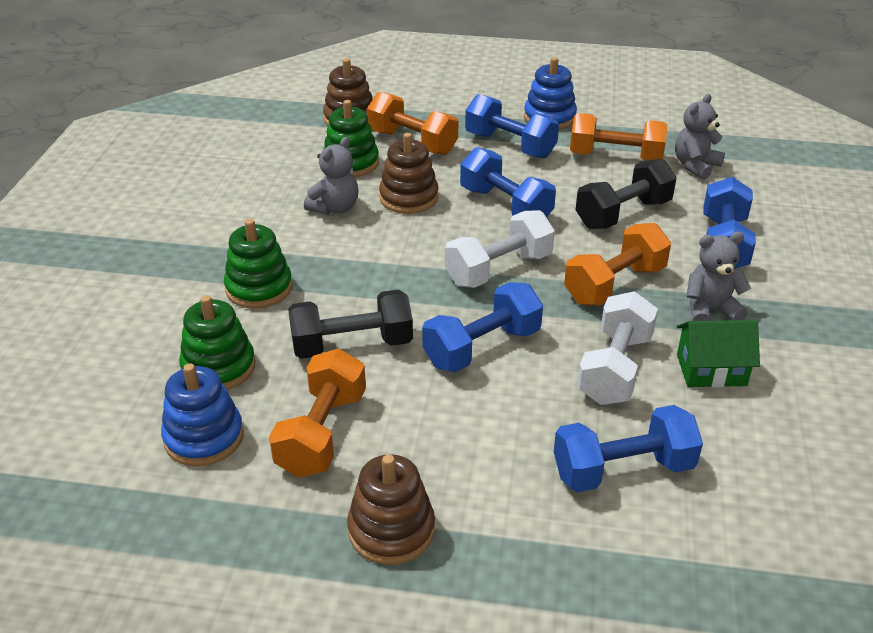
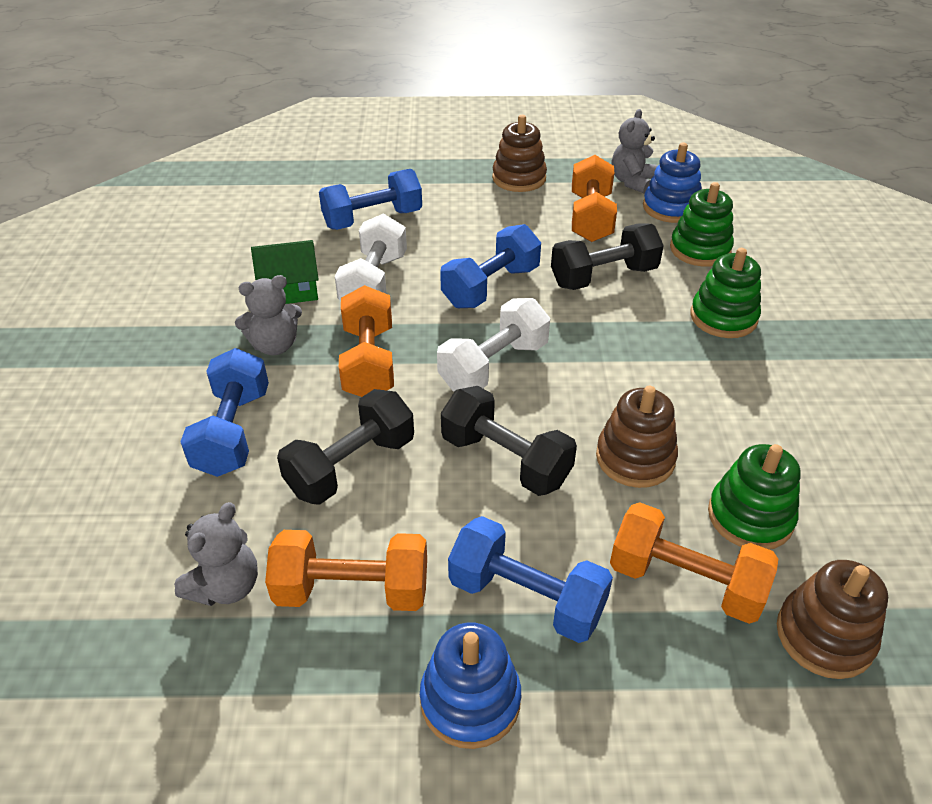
camera: 170 degrees right, 5 degrees up
grey teddy bear [304,137,358,215] -> grey teddy bear moved to [612,109,657,194]
blue dumbbell [460,147,556,217] -> black dumbbell [441,386,577,496]
orange dumbbell [564,223,671,306] -> orange dumbbell turned 45 degrees counterclockwise [339,285,394,397]

